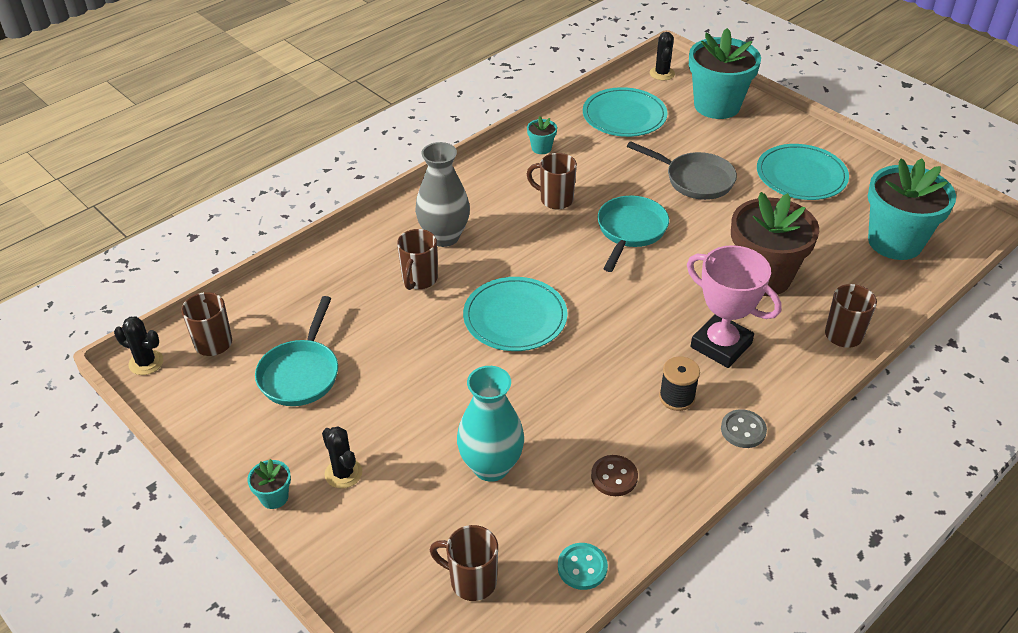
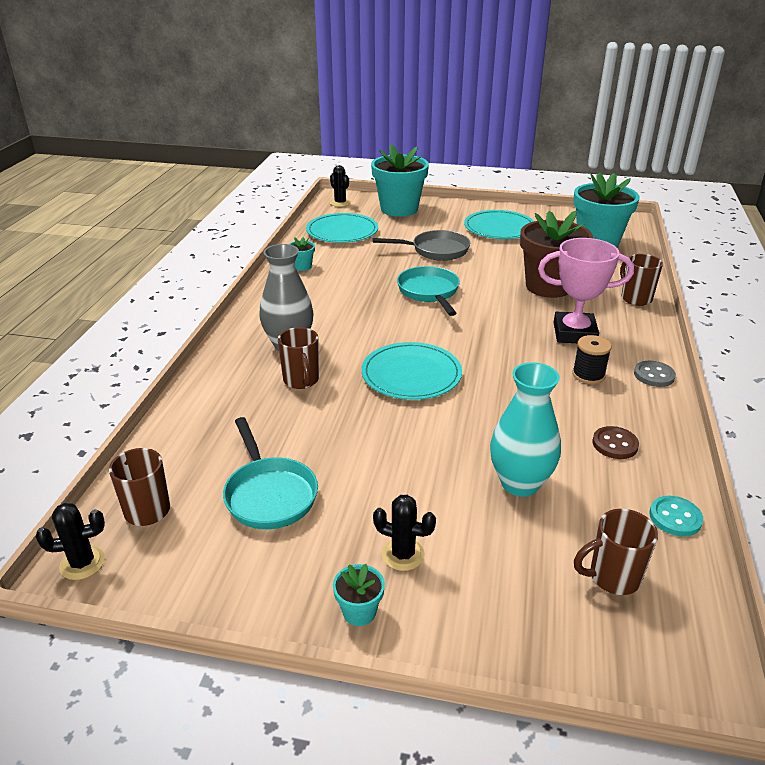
camera: 35 degrees left, 10 degrees down
brown mug [527,153,577,209] -> none

